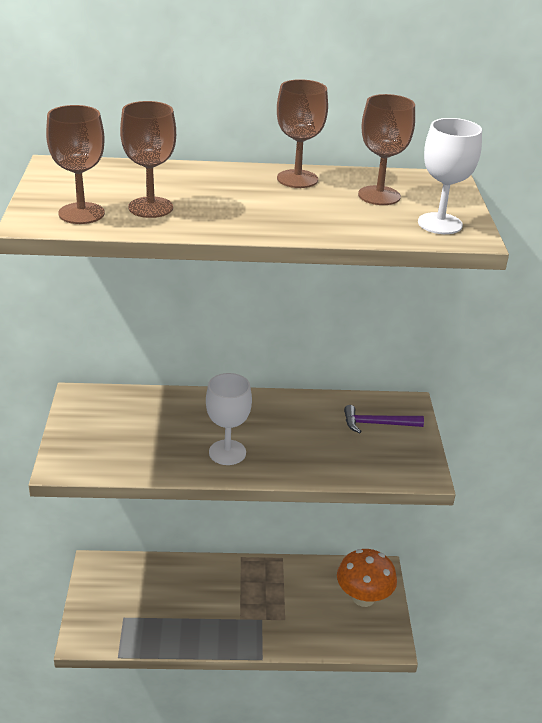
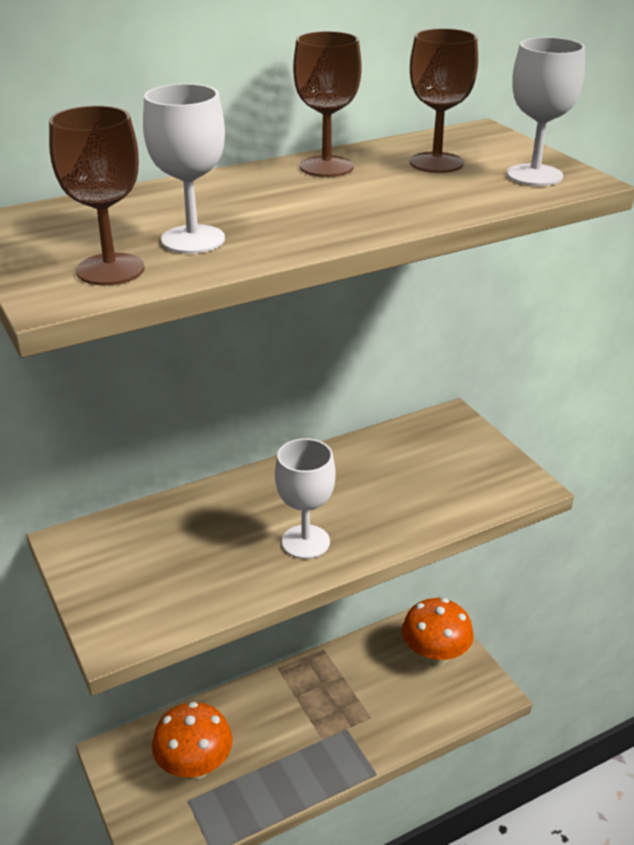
camera: 25 degrees left, 0 degrees up
brown goblet [120,101,176,218] -> white goblet [143,84,225,254]
purple hammer [344,405,424,433] -> none
none -> orange mushroom [152,702,233,780]

